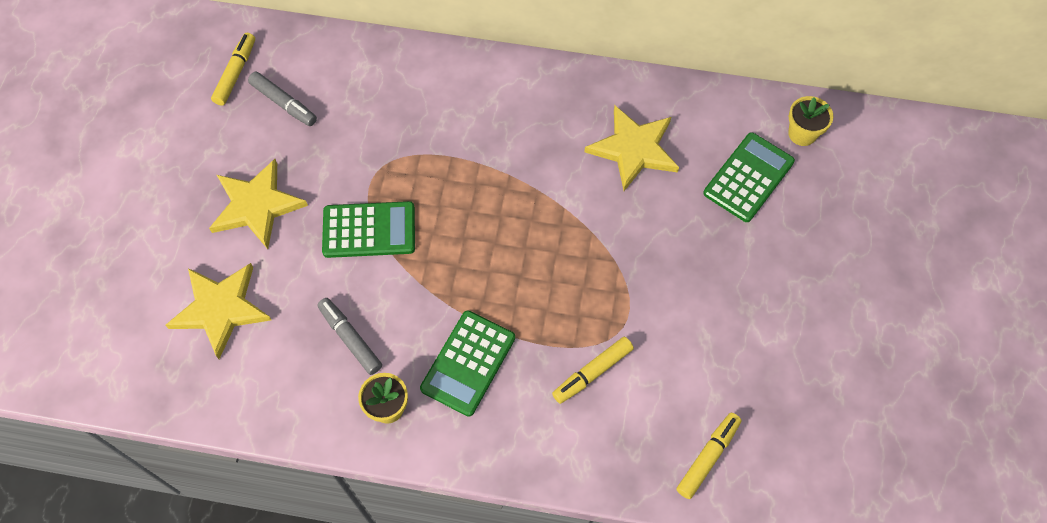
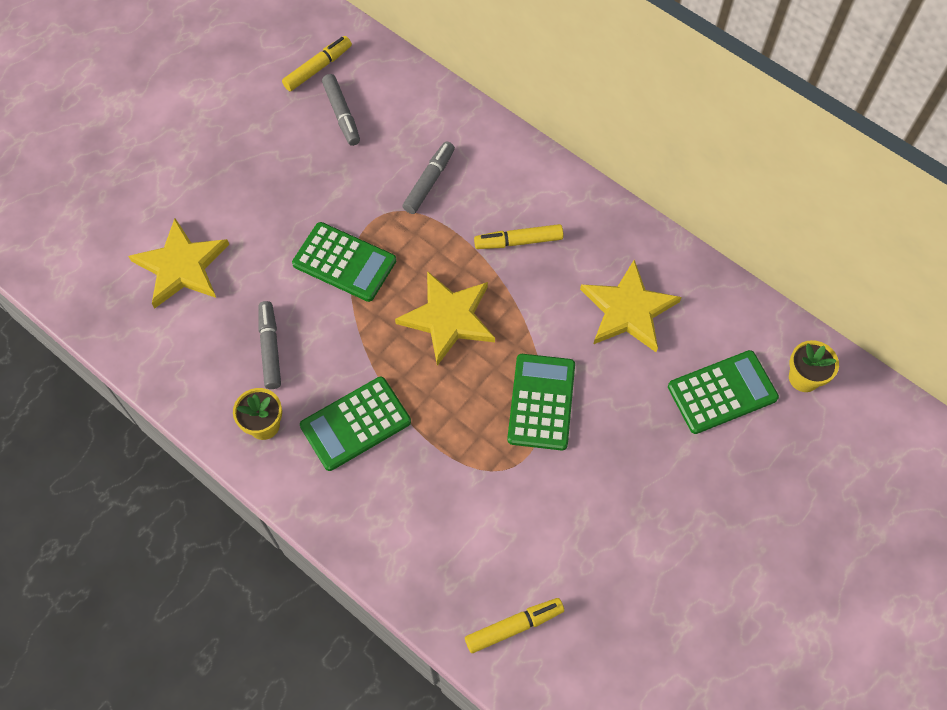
camera: 30 degrees right, 0 degrees up
yellow star [209,159,308,249] -> yellow star moved to [395,271,495,366]
yellow marker [552,337,634,404] -> yellow marker moved to [474,224,563,249]
none -> grey marker [402,141,455,214]
none -> green calculator [507,354,575,451]

